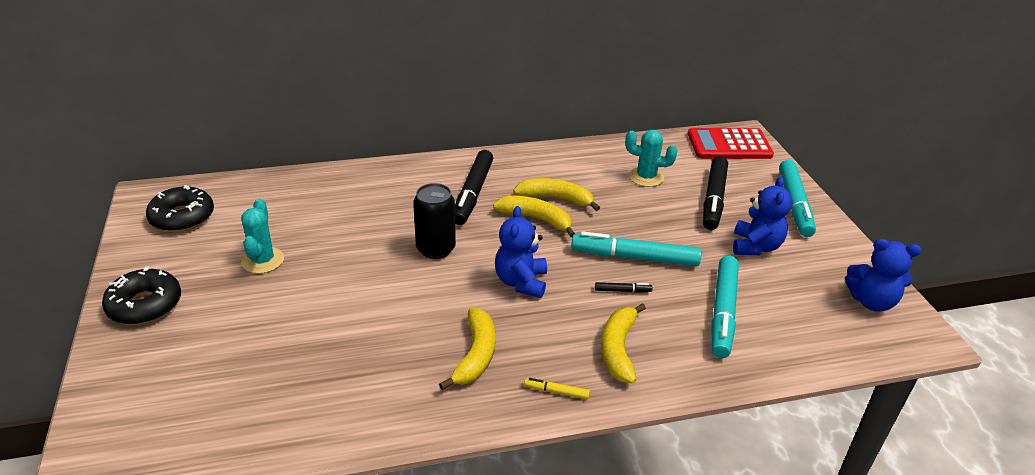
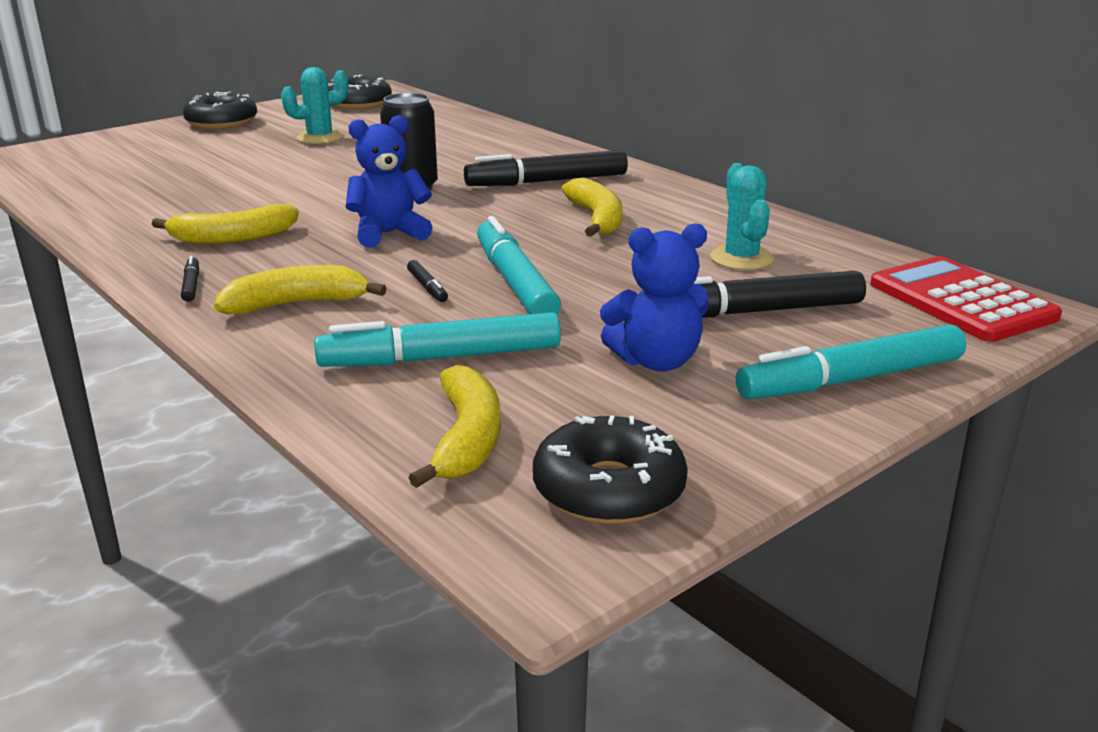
camera: 65 degrees right, 10 degrees down
yellow banana [493,196,575,237] -> yellow banana moved to [409,365,501,488]
yellow marker [524,378,590,399] -> black marker [181,256,199,302]
blue teddy bear [845,239,921,312] -> black donut [533,415,688,524]

